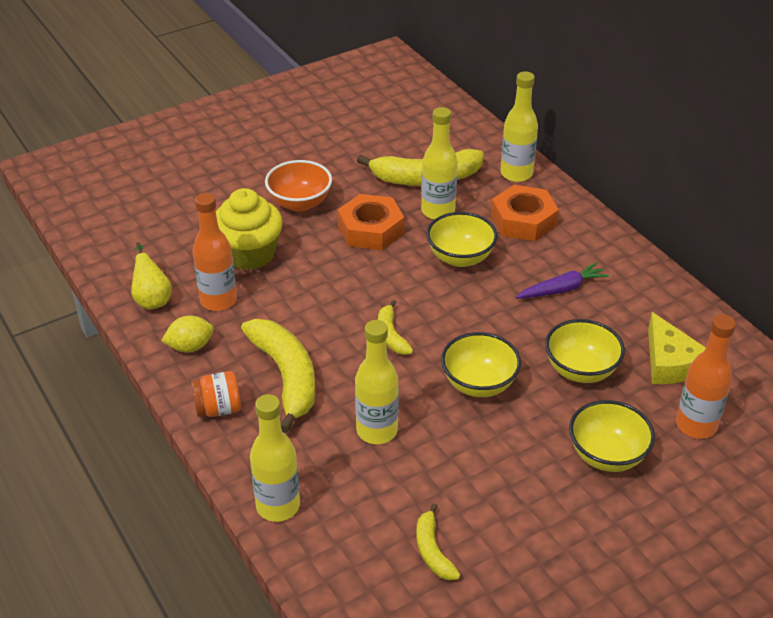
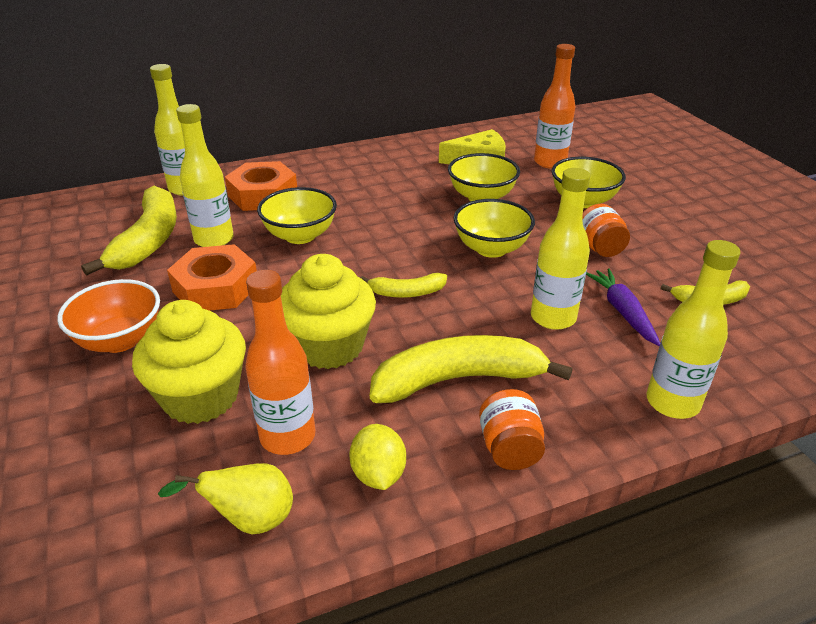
camera: 80 degrees left, 5 degrees down
purple carrot [515,262,609,299] -> purple carrot moved to [586,268,660,346]
none -> yellow cupcake [281,254,376,369]
none -> orange jar [582,204,630,257]

